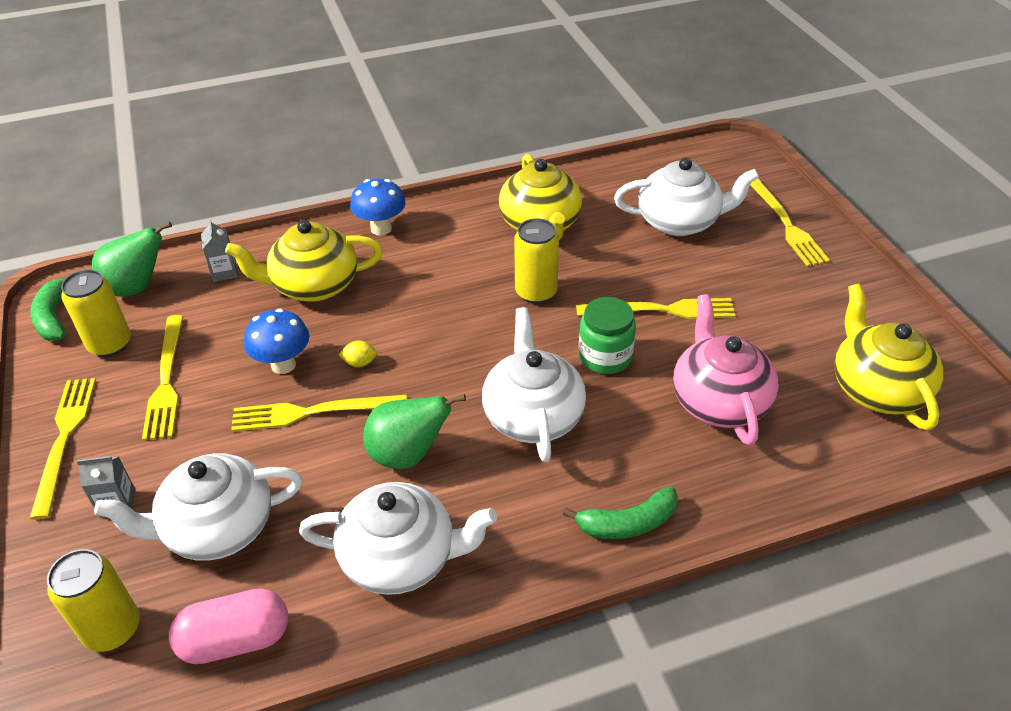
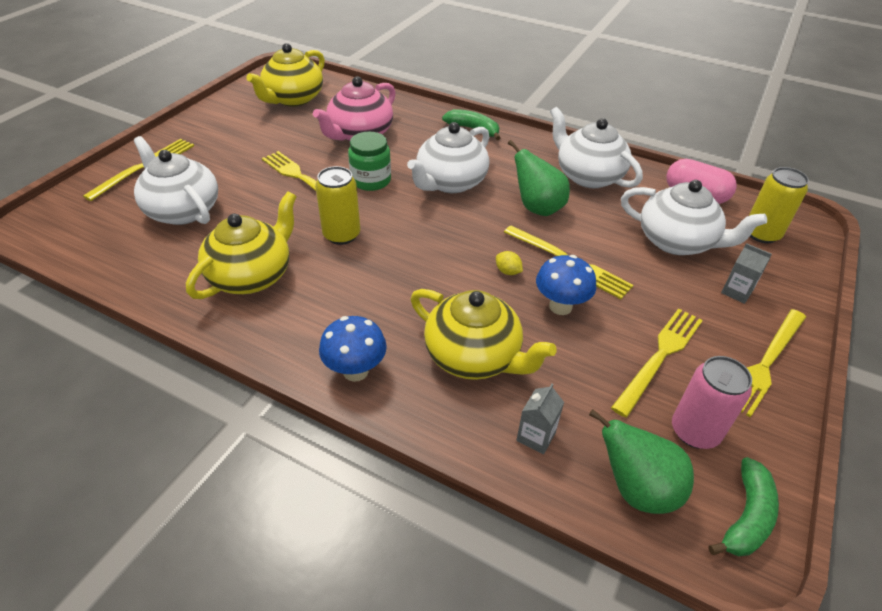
camera: 135 degrees left, 0 degrees up
yellow can [61,269,131,357] -> pink can [672,356,752,449]

